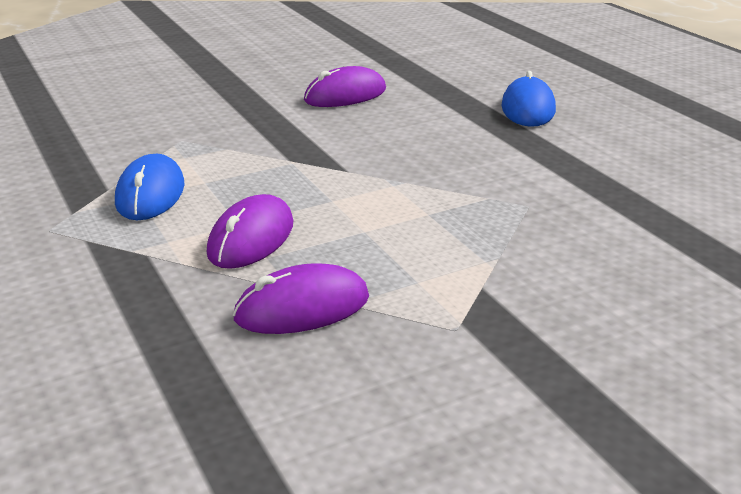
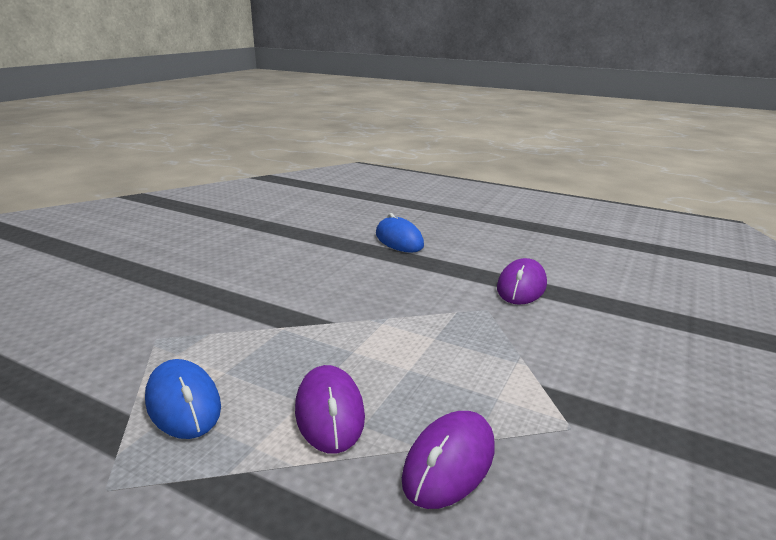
camera: 35 degrees left, 5 degrees down
purple mouse [304,66,386,107] -> purple mouse moved to [497,258,547,305]

